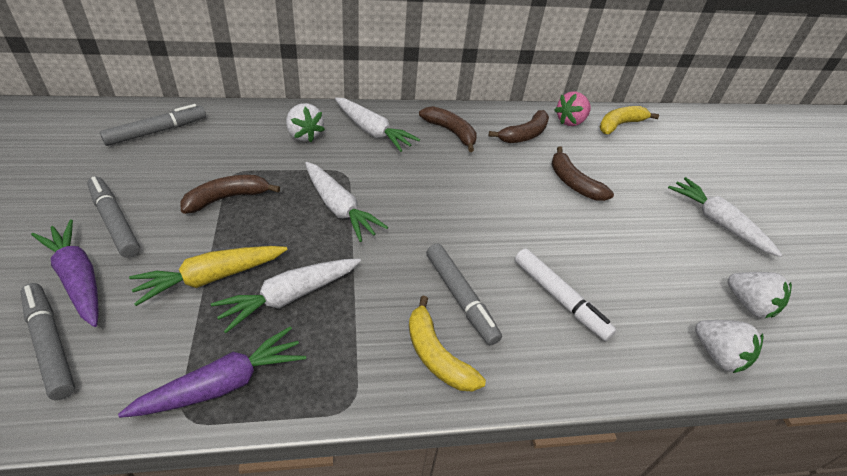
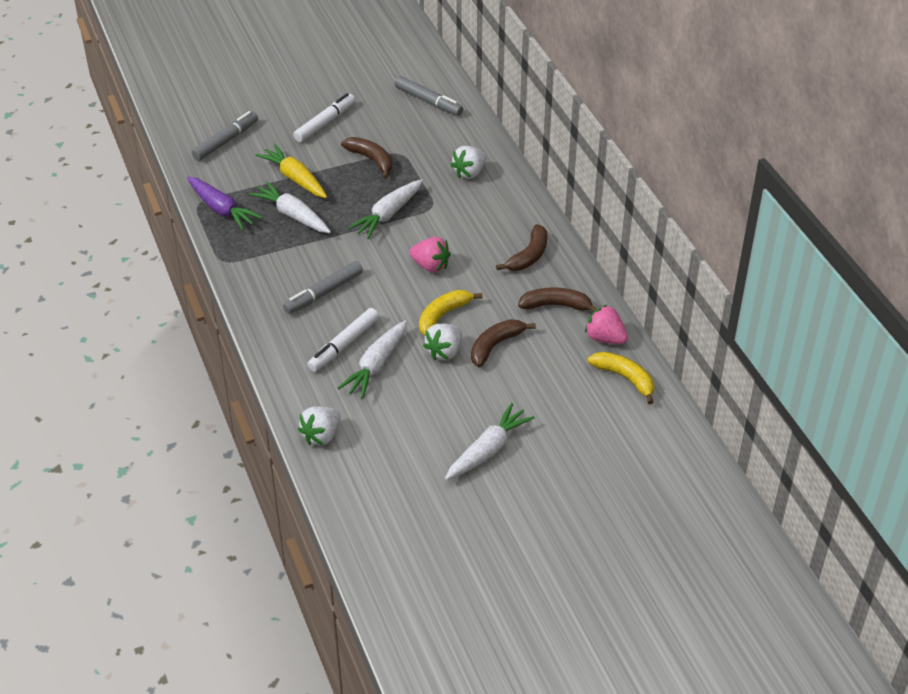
camera: 80 degrees right, 0 degrees up
purple carrot [31,219,99,327] -> none
grey marker [87,176,140,258] -> white marker [293,93,355,142]
white carrot [335,97,420,152] -> white carrot moved to [337,320,407,399]
yellow banana [409,296,486,392] -> yellow banana moved to [419,290,482,335]
brown banana [489,110,549,143] -> brown banana turned 150 degrees clockwise [518,287,597,312]
white strawberry [728,272,792,318] -> white strawberry moved to [423,324,462,360]
none -> pink strawberry [410,237,451,273]

